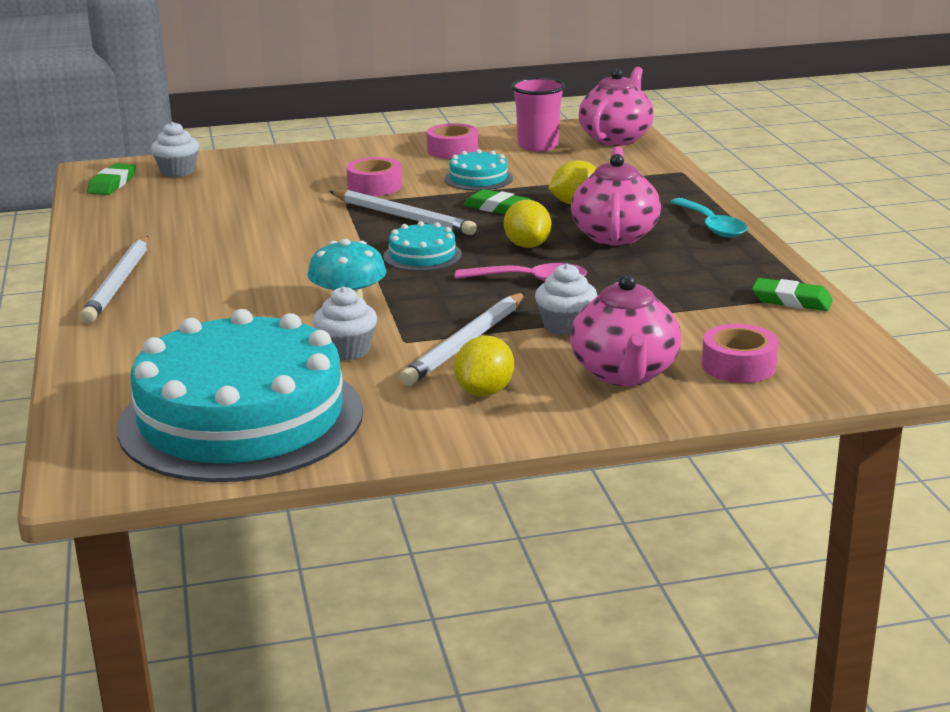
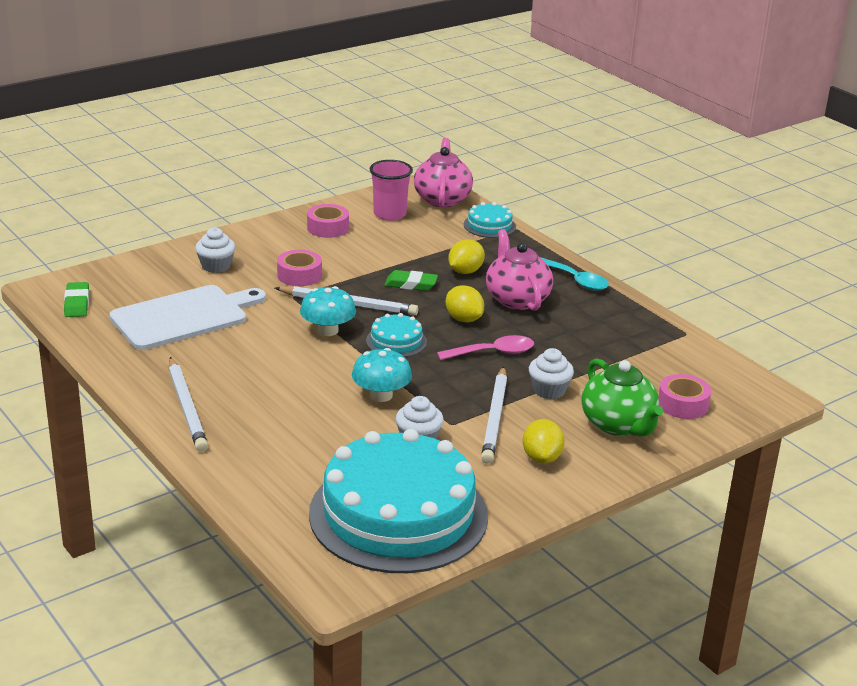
camera: 25 degrees left, 5 degrees up
white cupcake [151,122,199,177] -> white cupcake moved to [195,228,236,273]
turquoise cake [444,149,513,191] -> turquoise cake moved to [464,202,516,238]
pink teapot [570,274,681,386] -> green teapot [581,358,663,436]
green eraser [752,278,833,311] -> none
none -> white cutting board [109,285,266,350]
none -> turquoise mushroom [300,286,356,336]

